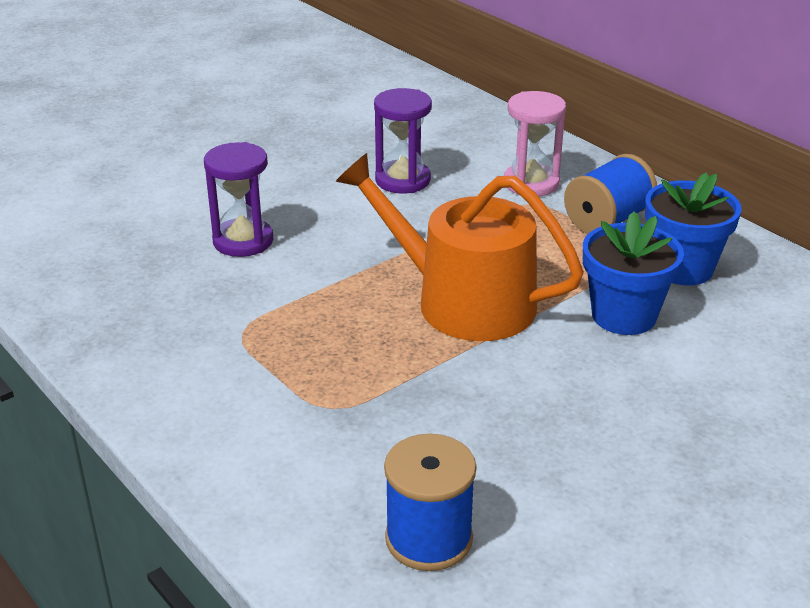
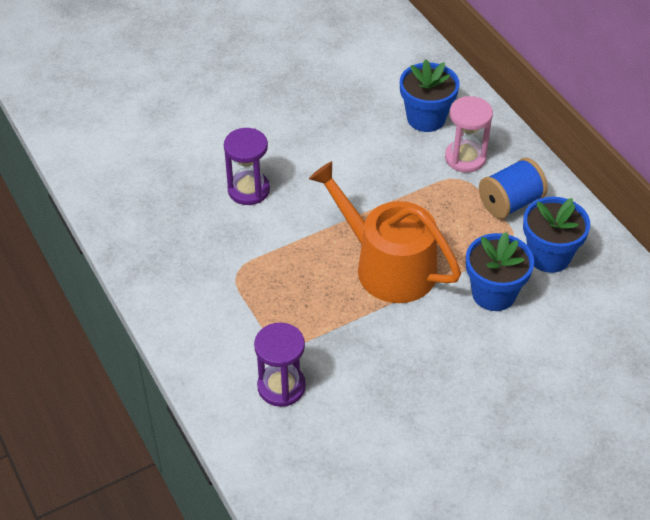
camera: 10 degrees right, 15 degrees up
purple hourglass [374,88,432,193] -> purple hourglass moved to [254,322,306,407]
blue spool [384,434,476,571] -> none
none -> blue flower pot [400,59,459,132]

